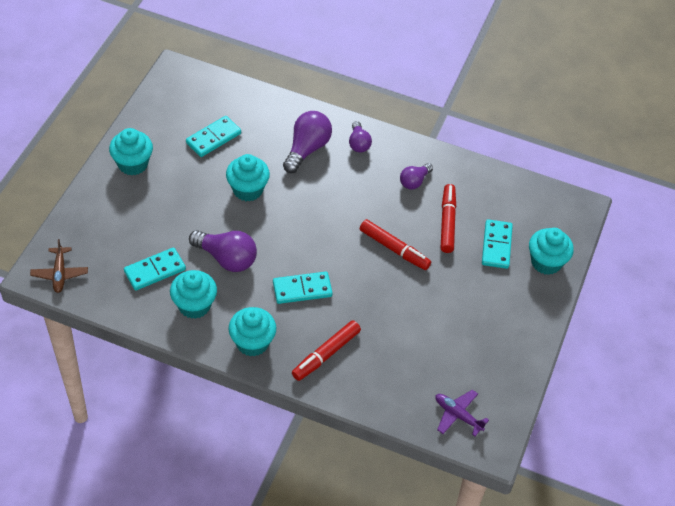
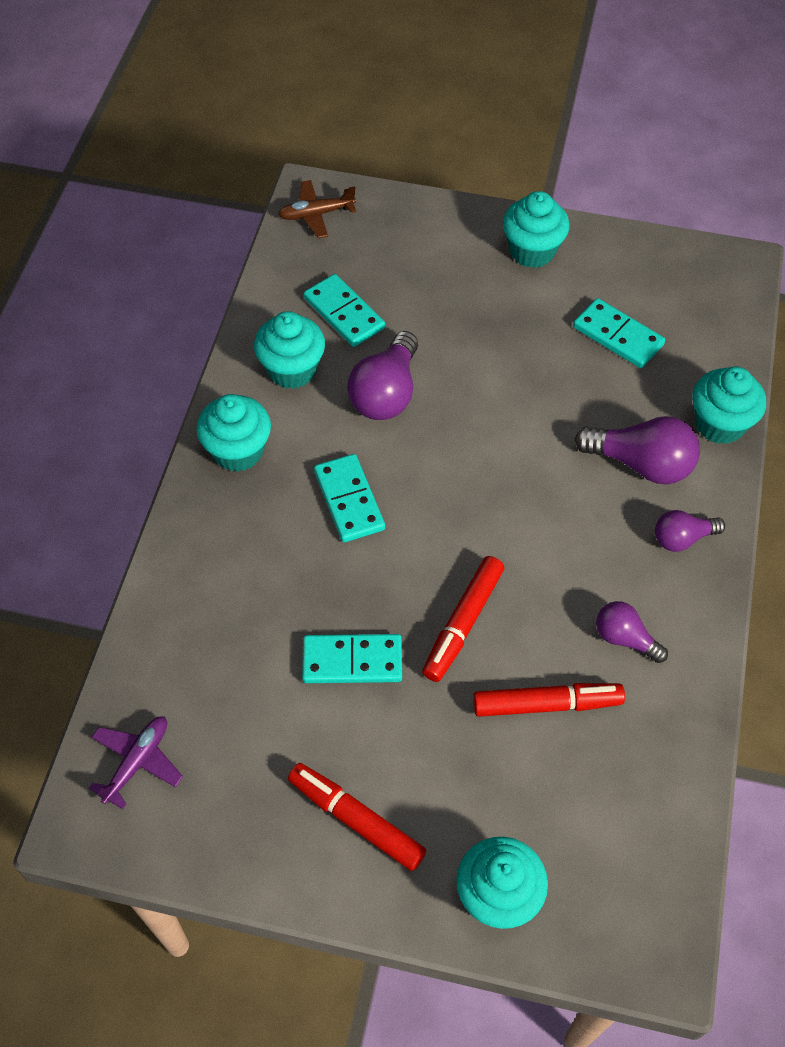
camera: 85 degrees right, 5 degrees up
turquoise cupcake [226,154,270,202] -> turquoise cupcake moved to [692,366,766,444]
red marker [292,320,361,381] -> red marker moved to [288,763,427,871]
turquoise domino [482,219,513,269] -> turquoise domino moved to [302,634,402,683]

